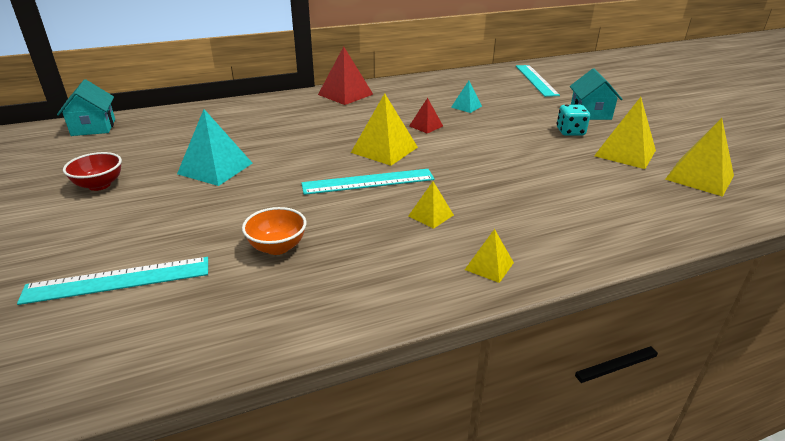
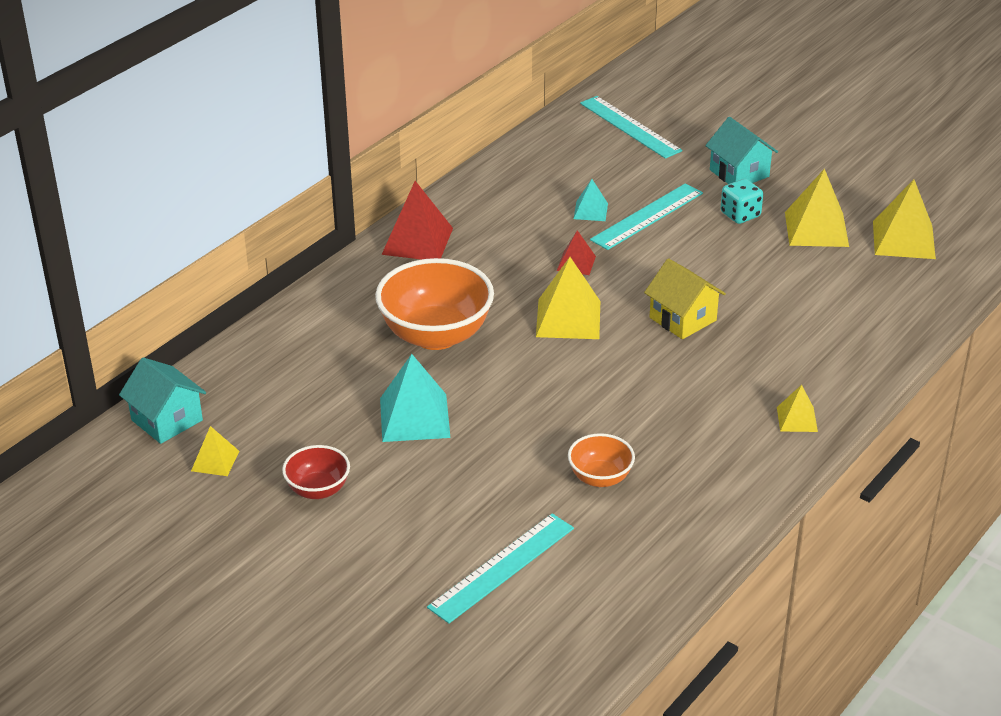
camera: 30 degrees left, 5 degrees up
turquoise ruler [301,169,435,195] -> turquoise ruler moved to [590,183,703,250]
yellow pyramid [408,181,454,229] -> yellow pyramid moved to [191,426,239,476]
none -> orange bowl [375,258,494,350]
none -> yellow house [644,258,726,339]

